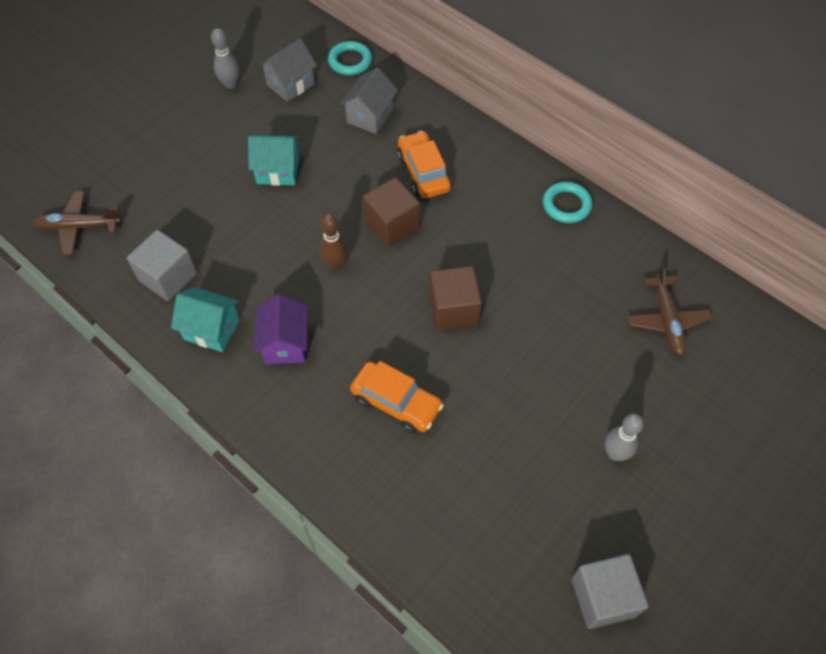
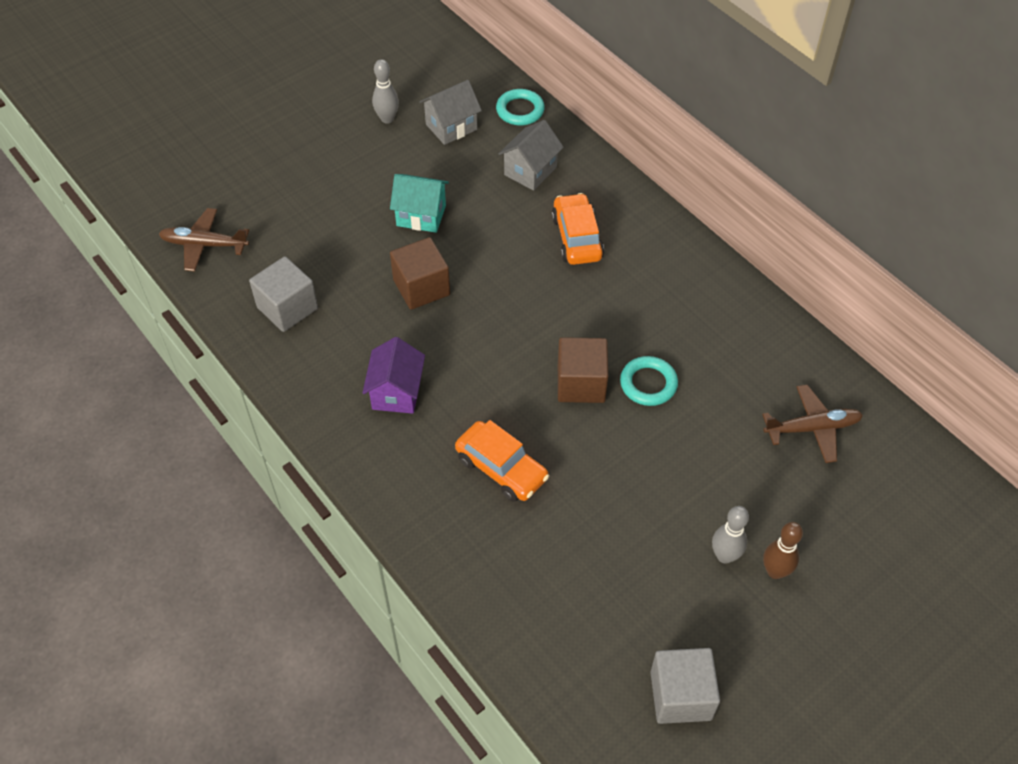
camera: 10 degrees right, 5 degrees down
turquoise house [171,287,240,352] -> none
brown bowling pin [319,214,348,270] -> brown bowling pin moved to [763,522,803,579]
brown cube [362,177,420,247] -> brown cube moved to [390,237,450,310]
turquoise ring [543,182,592,223] -> turquoise ring moved to [620,356,678,406]
brown plane [627,265,712,356] -> brown plane turned 105 degrees counterclockwise [762,385,863,463]

